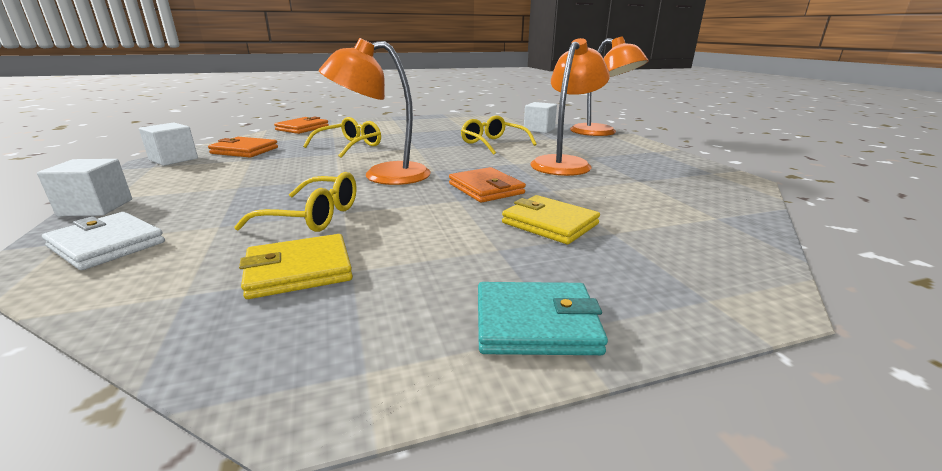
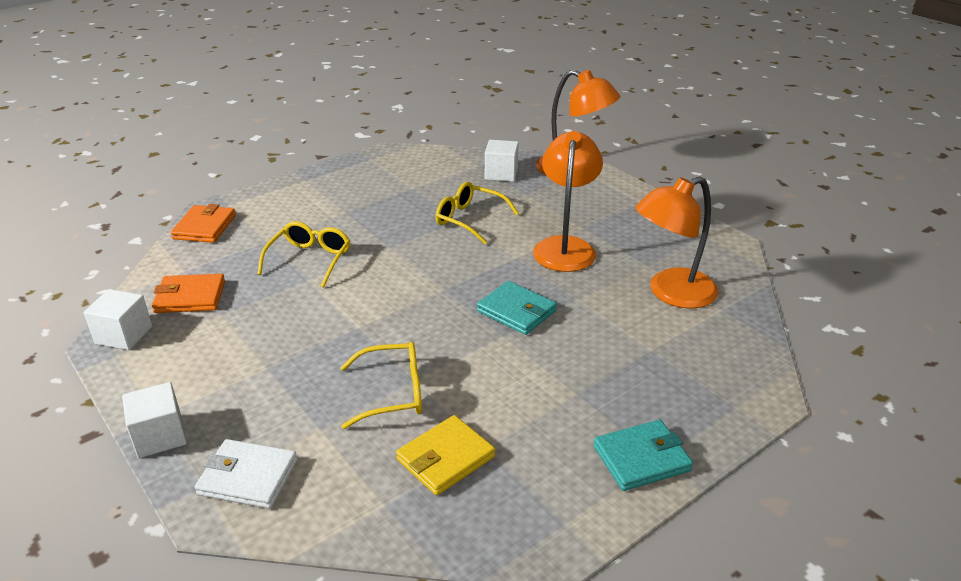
camera: 20 degrees left, 10 degrees up
orange lamp [319,38,431,185] -> orange lamp moved to [635,176,719,309]
orange wallet [449,167,526,203] -> turquoise wallet [477,281,557,335]
yellow wallet [502,195,600,244] -> none

